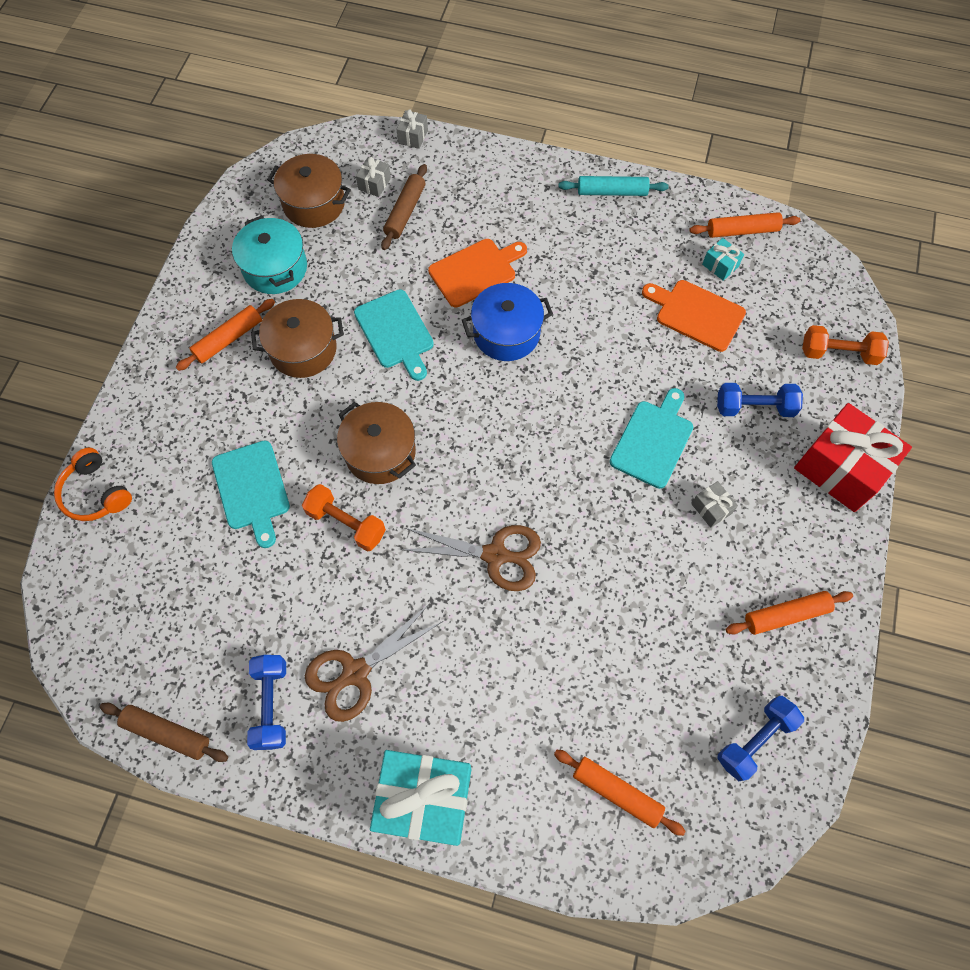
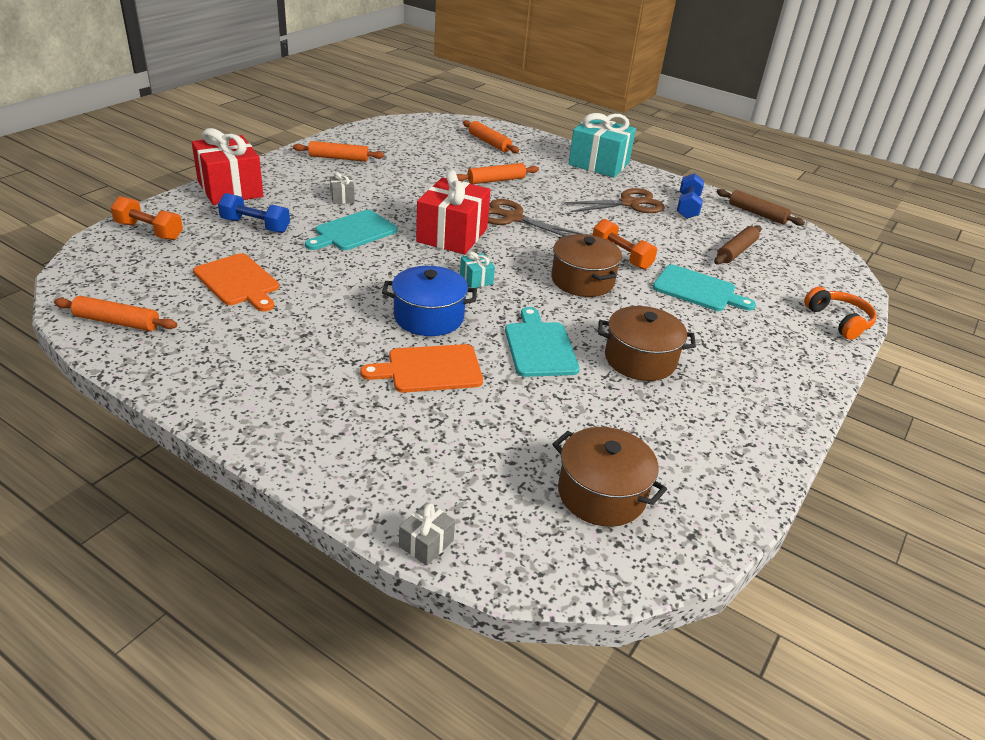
camera: 165 degrees left, 30 degrees down
orange rolling pin [176,299,275,371] -> orange rolling pin moved to [457,163,539,184]
turquoise cutting board [212,440,290,548] -> turquoise cutting board turned 120 degrees clockwise [653,264,756,311]
turquoise pot [232,215,307,294] -> none
grey gift [356,157,391,197] -> none
brown rolling pin [381,164,427,250] -> brown rolling pin moved to [714,225,761,265]
turquoise rolling pin [559,176,669,196] -> none
turquoise gift [702,238,744,281] -> turquoise gift moved to [460,252,495,288]
blue dumbbell [717,696,804,781] -> none
none -> red gift [416,170,490,254]

